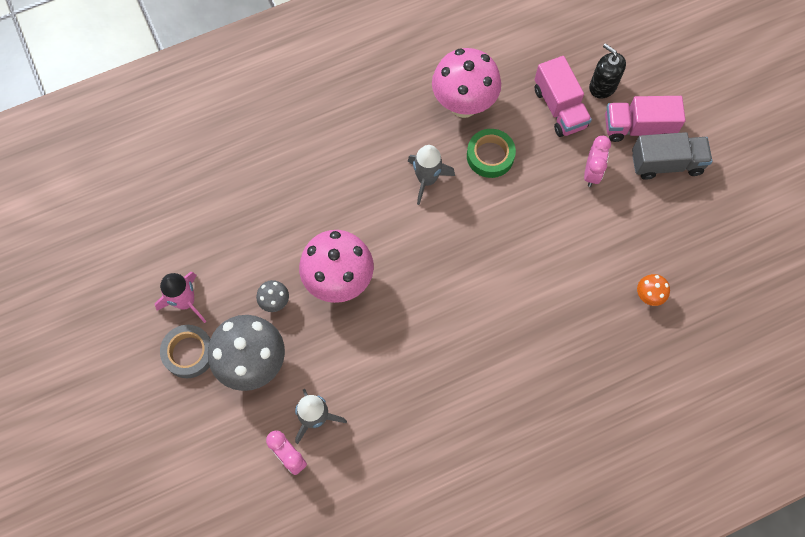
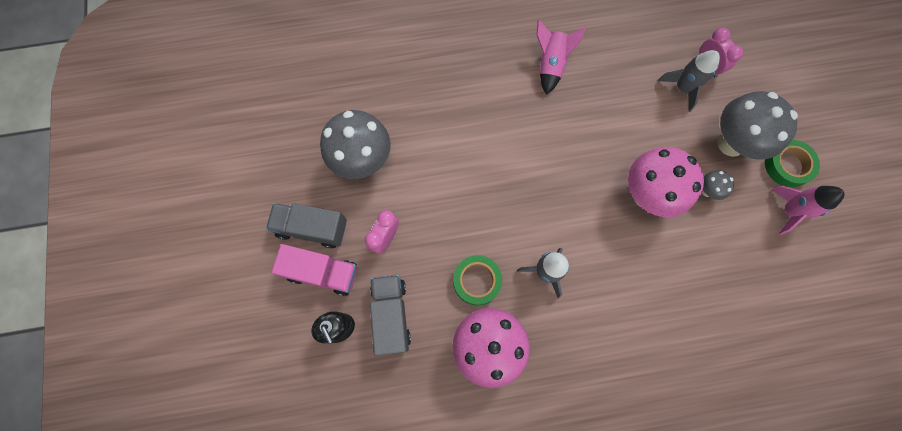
camera: 165 degrees left, 5 degrees up
grey tape [160,325,211,378] -> green tape [765,140,820,187]
pink truck [535,56,592,137] -> grey truck [370,275,411,356]
orange mushroom [637,274,670,306] -> none
none -> grey mushroom [320,110,391,179]
none -> pink rocket [536,20,586,95]

